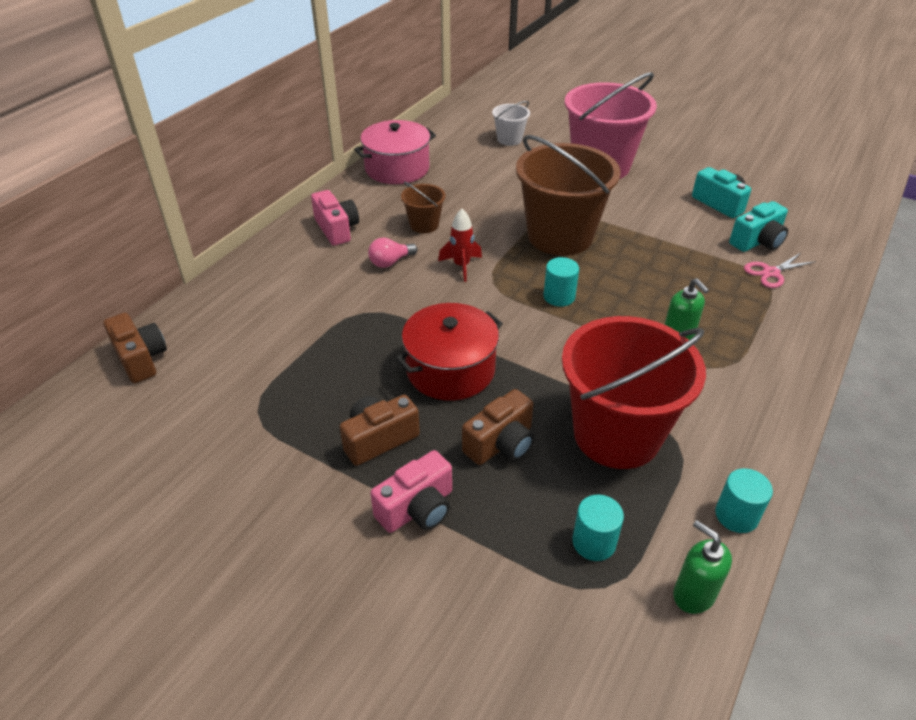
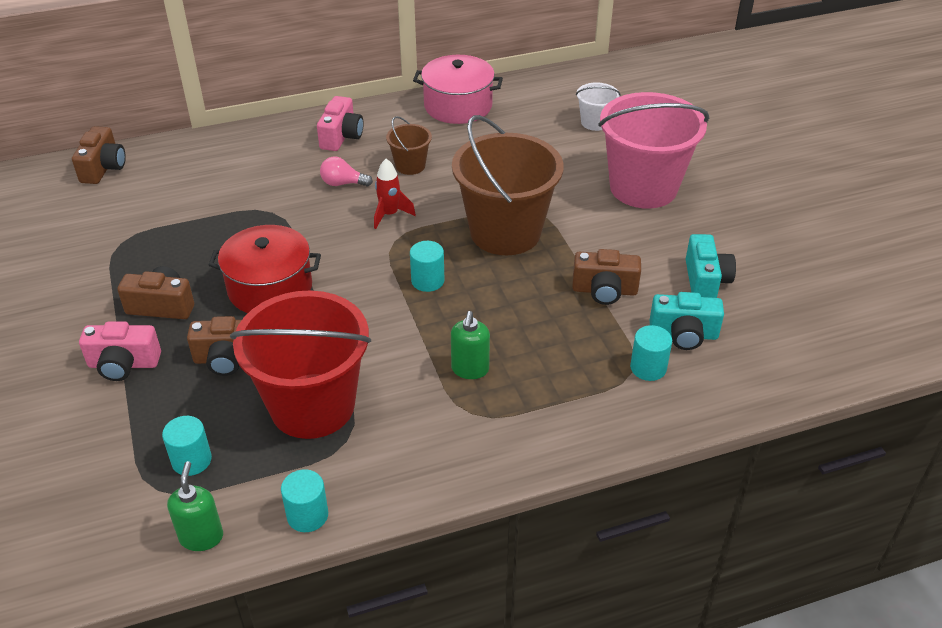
camera: 40 degrees right, 0 degrees up
pink scissors [744,253,816,288] -> turquoise cylinder [630,325,672,381]
none -> brown camera [572,249,641,305]

